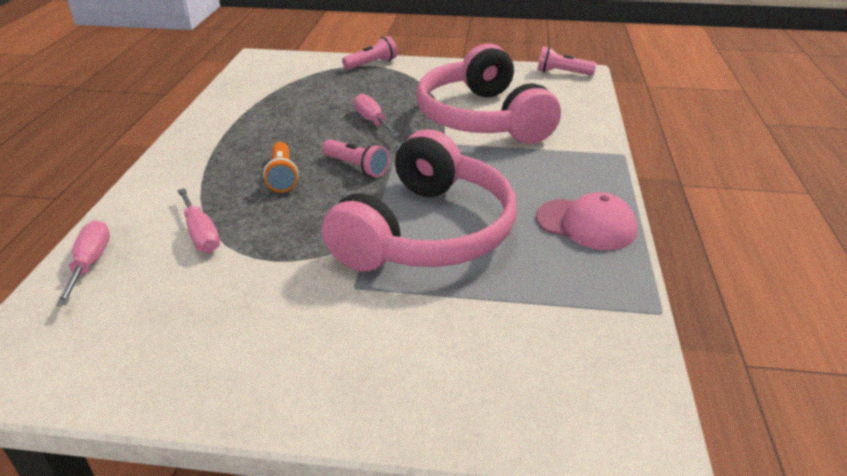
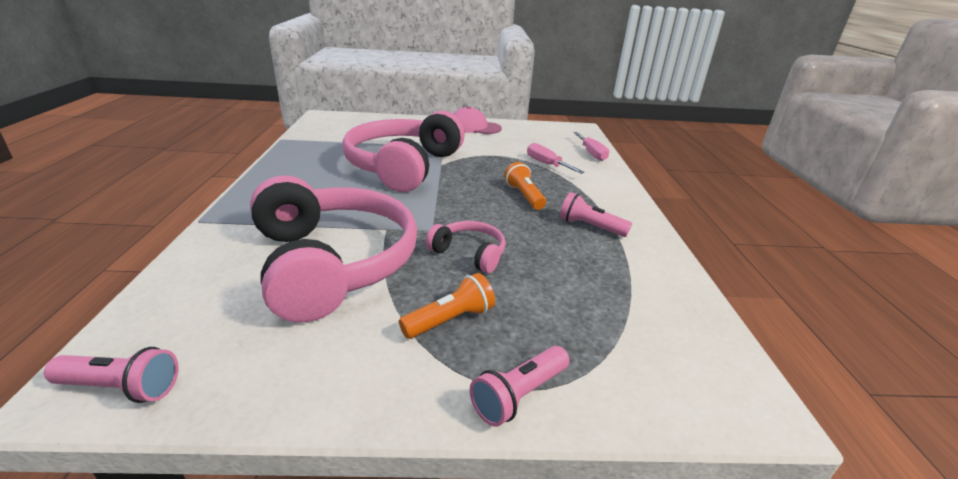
camera: 170 degrees right, 5 degrees down
pink flashlight [322,139,390,177] -> pink flashlight moved to [560,192,632,237]
pink screwdriver [354,94,399,137] -> pink headphones [426,221,506,273]
pink cap [536,192,637,250] -> pink cap moved to [454,106,502,134]
none -> orange flashlight [399,273,495,339]

